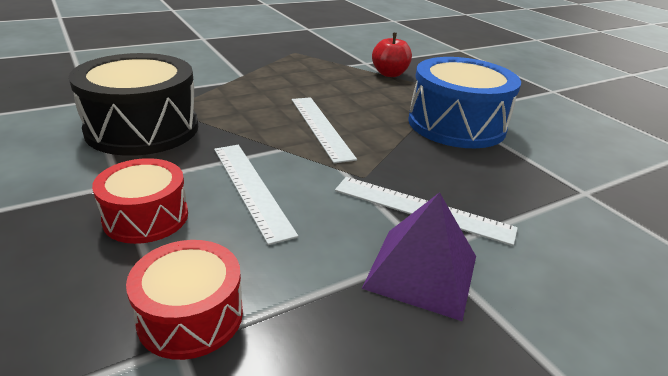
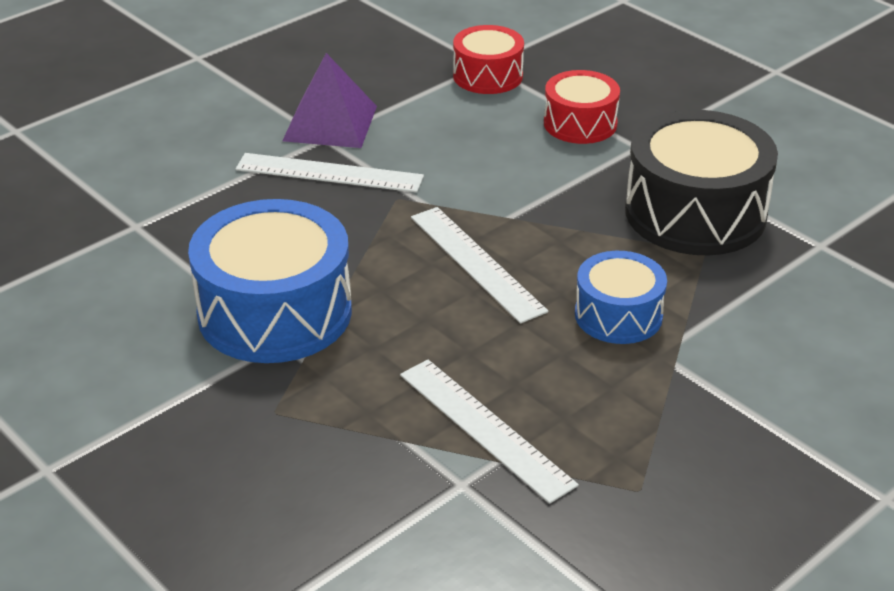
camera: 170 degrees right, 5 degrees up
white ruler [214,145,298,245] -> white ruler moved to [400,359,579,504]
red apple [372,33,412,77] -> none
none -> blue drum [575,251,667,344]

